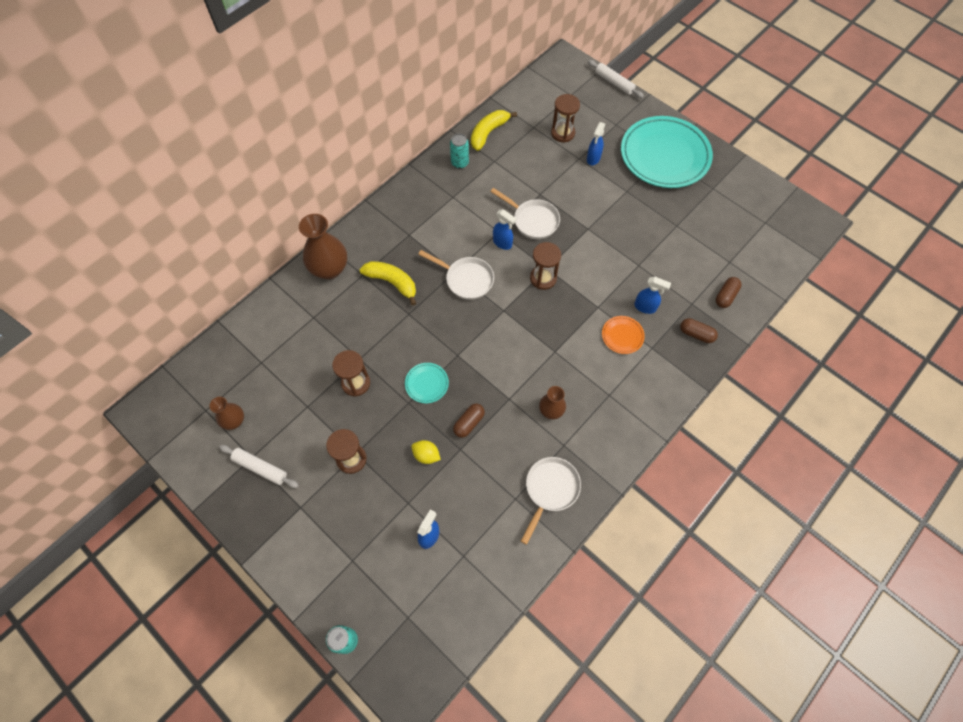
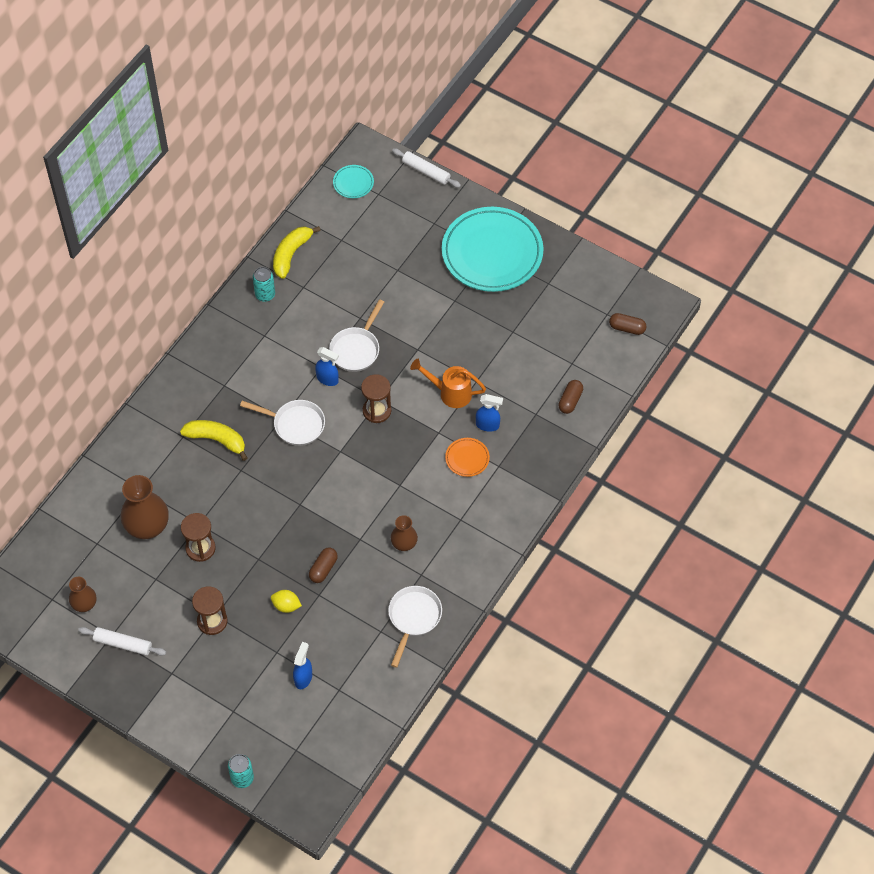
camera: 10 degrees left, 5 degrees down
brown vase [299,214,347,279] -> brown vase moved to [121,475,169,539]
turquoise plate [405,363,449,403] -> turquoise plate moved to [333,165,374,198]
white pan [490,188,560,239] -> white pan turned 90 degrees clockwise [329,299,384,372]
brown hourglass [551,94,580,143] -> none
blue spray bottle [587,122,605,165] -> none
brown capsule [680,318,718,343] -> brown capsule moved to [609,313,647,335]
none -> orange watering can [410,359,486,408]

